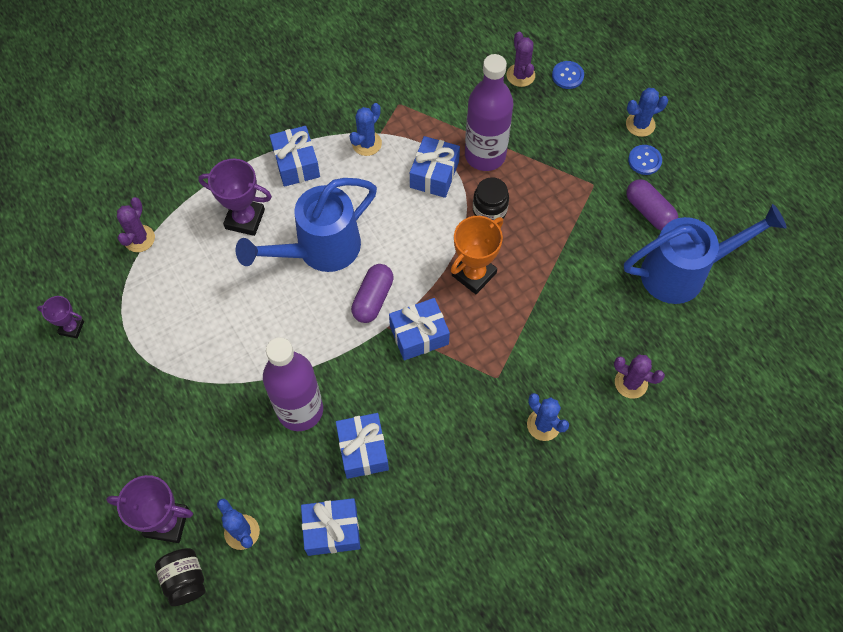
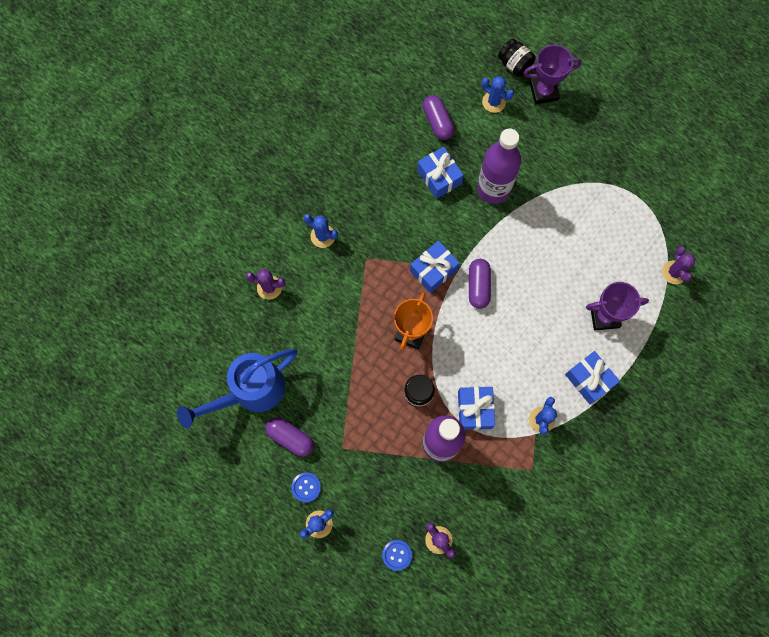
camera: 160 degrees right, 10 degrees up
purple trophy [37,296,84,338] -> none
blue watering can [236,178,377,272] -> none
blue gift [301,498,360,556] -> purple capsule [423,95,454,140]

